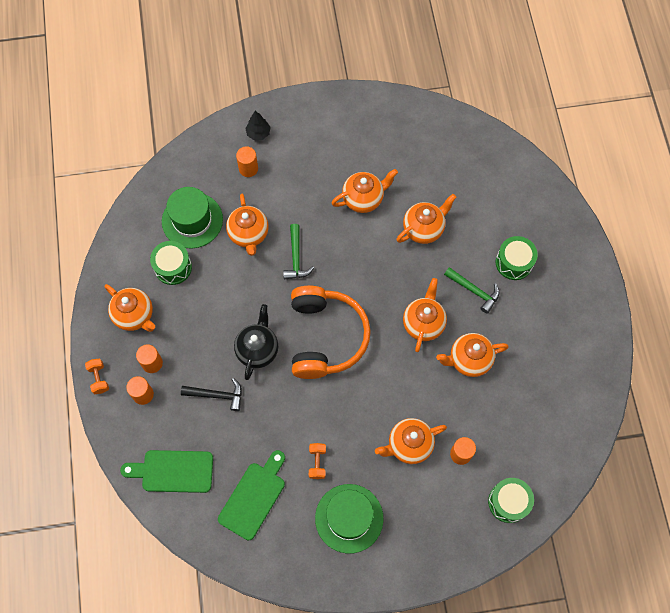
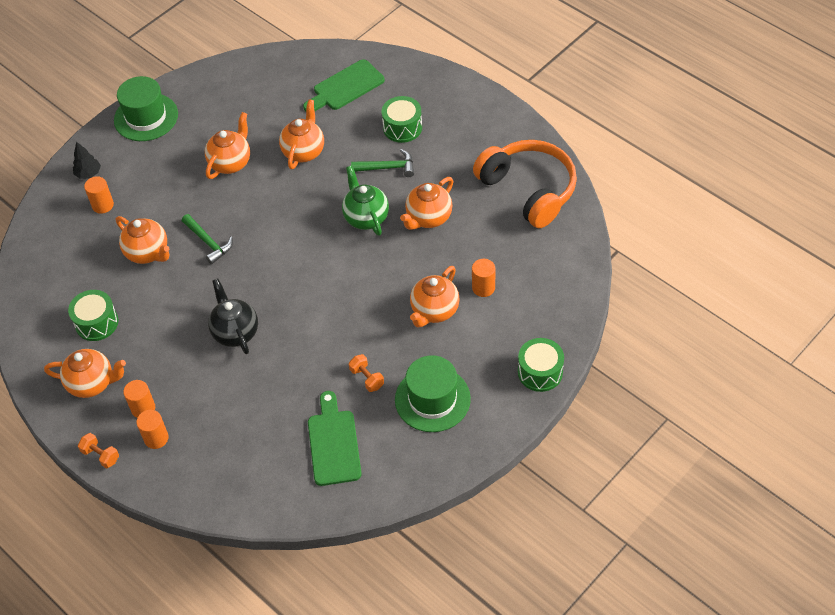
camera: 35 degrees left, 15 degrees down
green cutting board [120,450,213,493] -> green cutting board moved to [303,59,385,111]
green hat [162,187,223,249] -> green hat moved to [114,76,178,141]
black hammer [181,378,242,411] -> none
orange headphones [291,286,371,379] -> orange headphones moved to [473,140,577,228]
orange teapot [403,278,447,352] -> green teapot [342,165,389,236]
green drum [488,478,534,523] -> green drum moved to [518,338,564,392]

